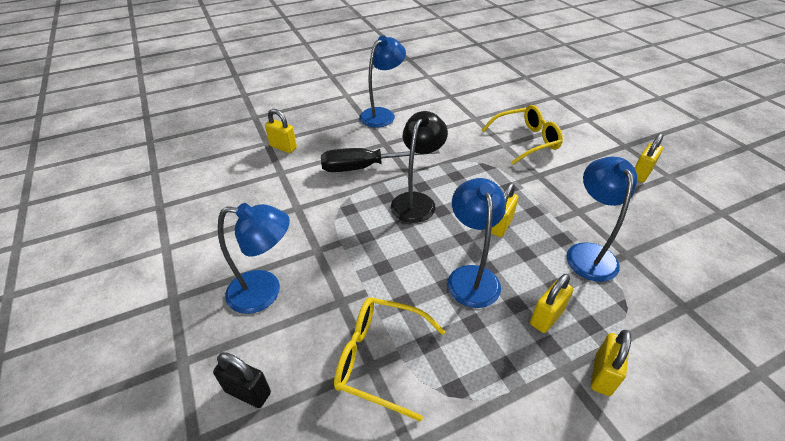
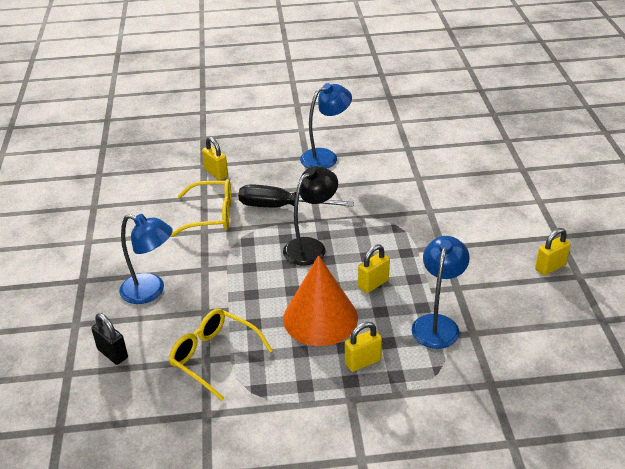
camera: 20 degrees right, 5 degrees down
blue lamp [448,178,506,308] -> orange cone [283,255,358,346]
yellow glasses [481,105,563,165] -> yellow glasses moved to [171,179,231,236]
yellow padlock [591,330,631,396] -> none

